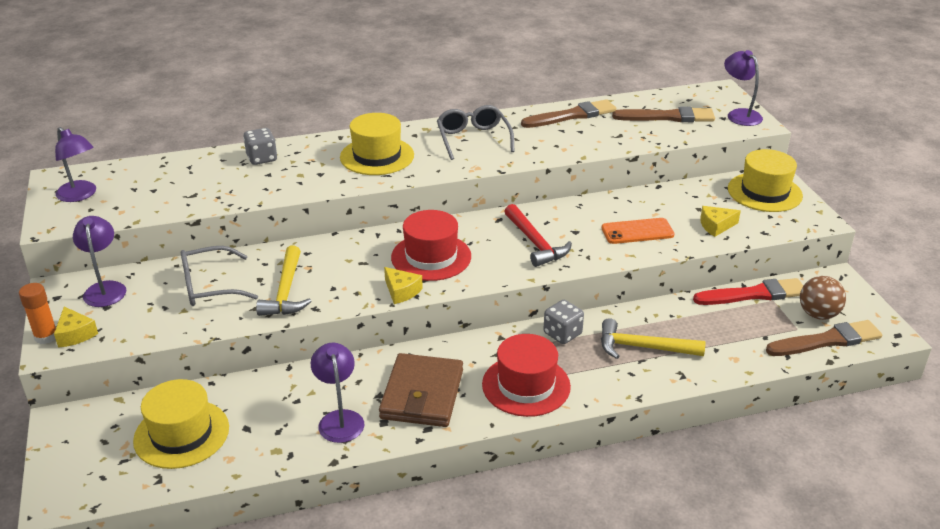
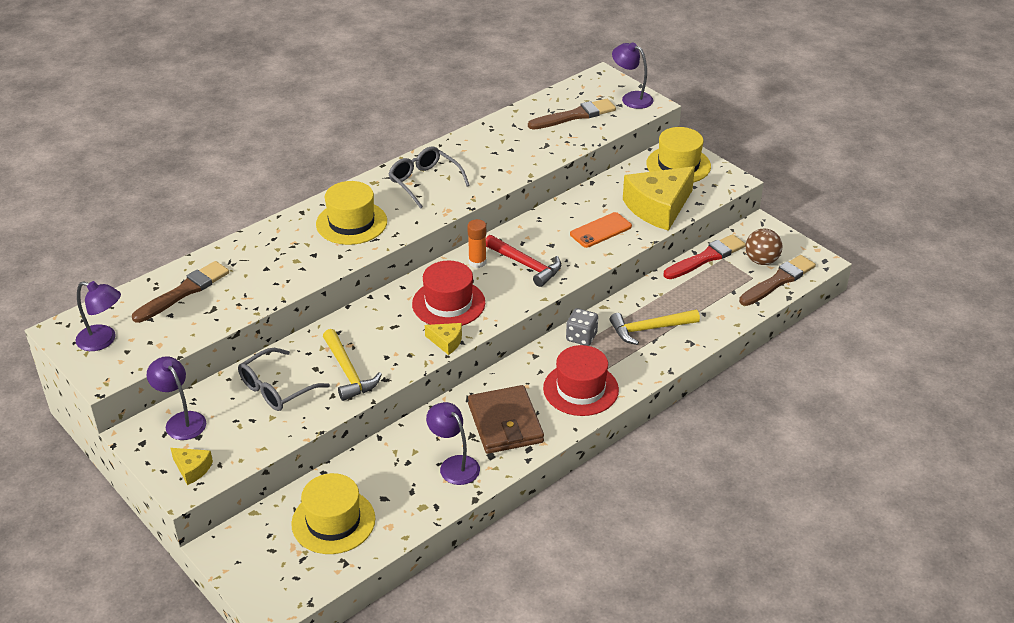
camera: 25 degrees left, 5 degrees up
orange glue stick [19,283,56,344] -> orange glue stick moved to [467,219,486,268]
grey dice [243,128,277,165] -> none
brown brush [521,99,616,128] -> brown brush moved to [132,261,229,323]
yellow cheese [700,206,741,237] -> yellow cheese [623,166,695,231], size x2.23

